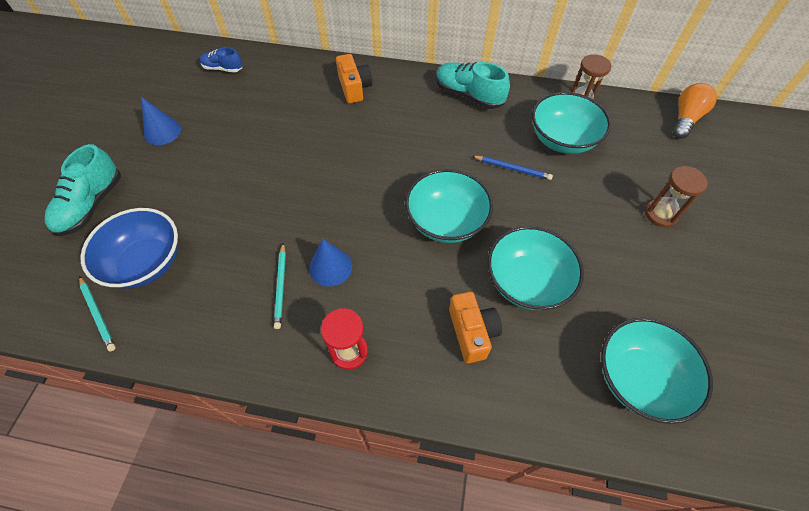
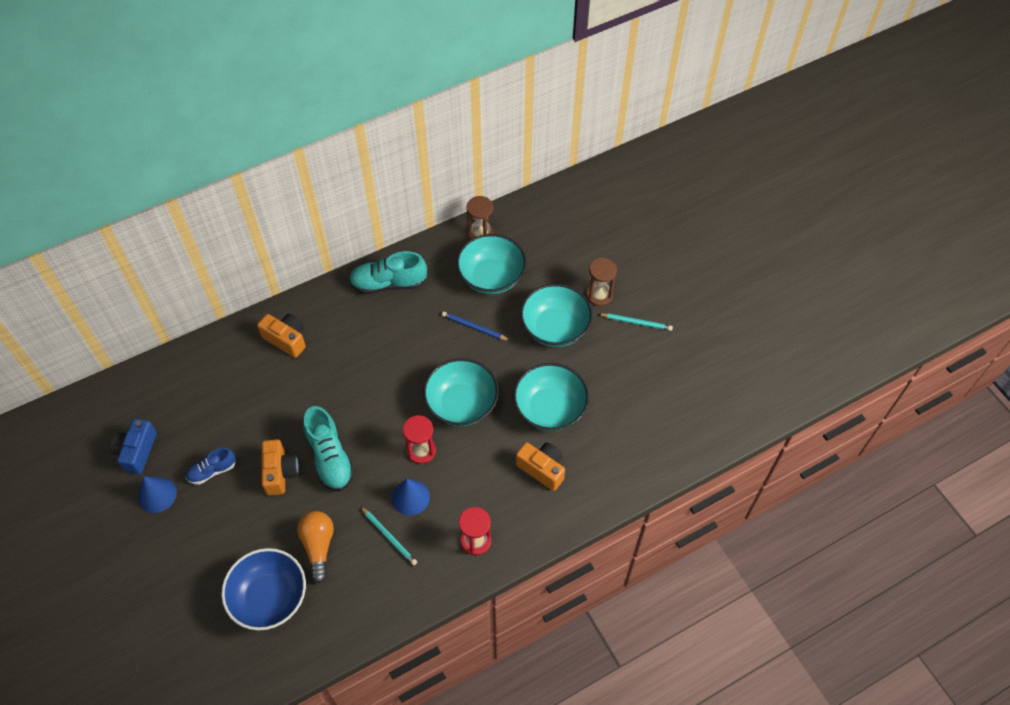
camera: 40 degrees left, 0 degrees up
turquoise shoe [44,144,121,236] -> turquoise shoe moved to [303,406,354,491]
turquoise pencil [79,276,116,352] -> turquoise pencil moved to [599,313,673,331]
blue shoe [200,47,242,73] -> blue shoe moved to [186,448,236,485]
blue pencil [472,156,553,180] -> blue pencil turned 135 degrees counterclockwise [442,311,510,341]
turquoise bowl [601,318,713,424] -> turquoise bowl moved to [520,284,593,347]
orange light bulb [673,83,717,139] -> orange light bulb moved to [297,511,334,584]
none -> blue camera [111,419,157,474]
none -> orange camera [261,439,299,496]
none -> red hourglass [403,415,436,464]

